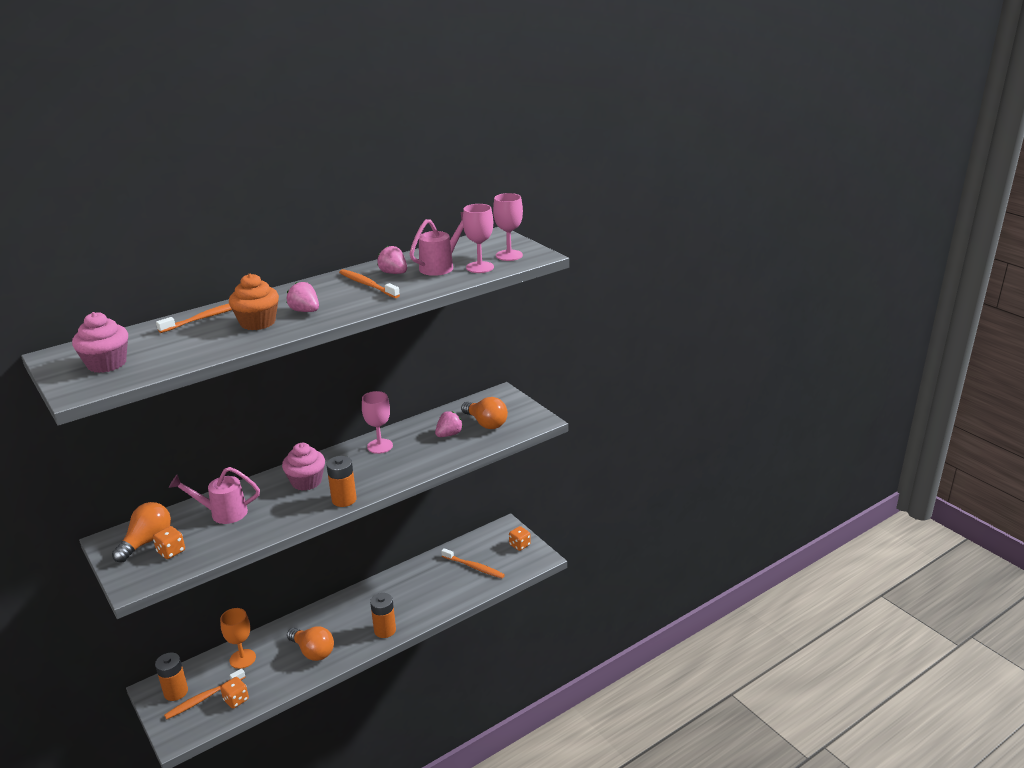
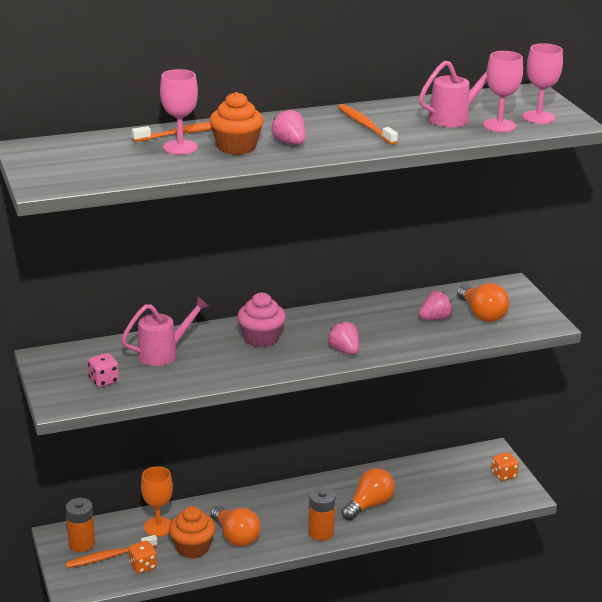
camera: 15 degrees right, 0 degrees up
pink cupcake [72,312,128,373] -> none
orange light bulb [112,502,171,562] -> orange light bulb moved to [342,468,395,521]
orange dice [153,526,185,559] -> pink dice [88,353,119,387]
pink watering can [169,467,260,524] -> pink watering can turned 135 degrees clockwise [121,297,210,366]
orange battery [327,456,357,507] -> none
pink goblet [362,391,393,454] -> pink goblet moved to [160,69,198,155]
pink strawberry [377,246,407,274] -> pink strawberry moved to [328,321,359,355]
orange toothbrush [441,548,505,578] -> none
none -> orange cupcake [169,506,215,559]

